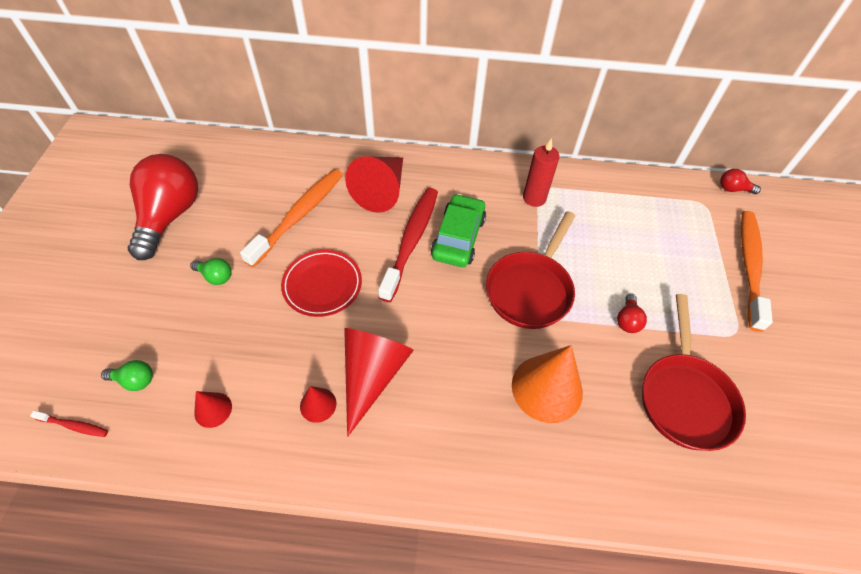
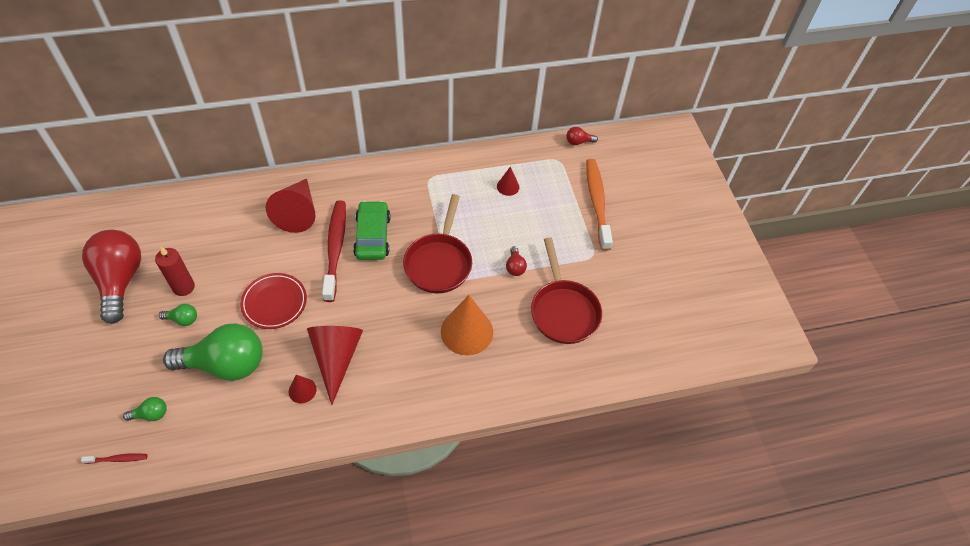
camera: 20 degrees left, 0 degrees up
red cone [194,391,232,428] -> red cone moved to [497,166,520,196]
orange toothbrush [240,169,343,267] -> none
red candle [523,138,560,207] -> red candle moved to [155,247,195,296]
none -> green light bulb [163,323,263,381]

